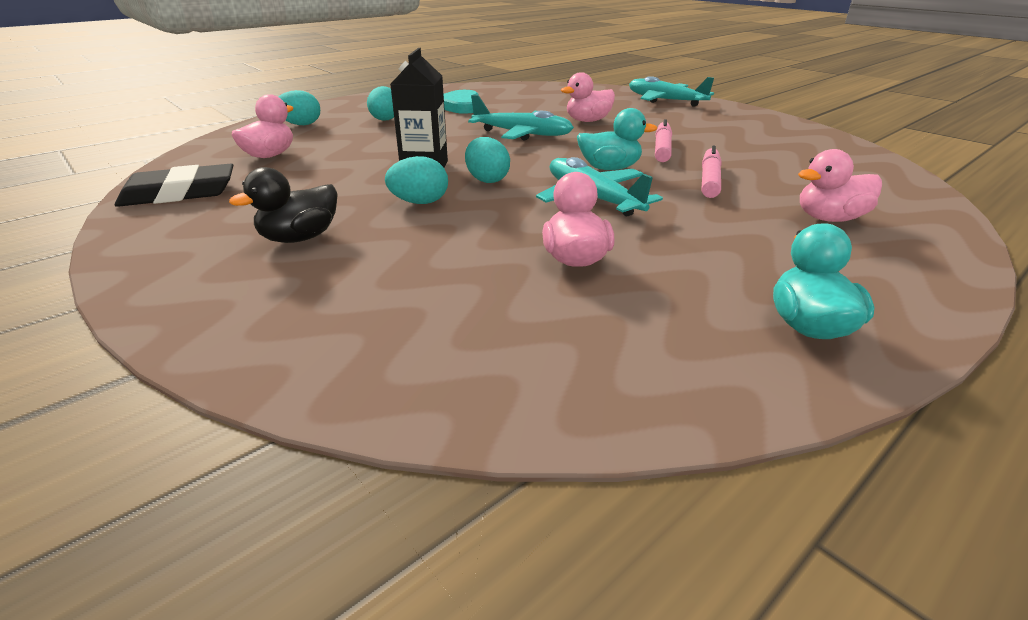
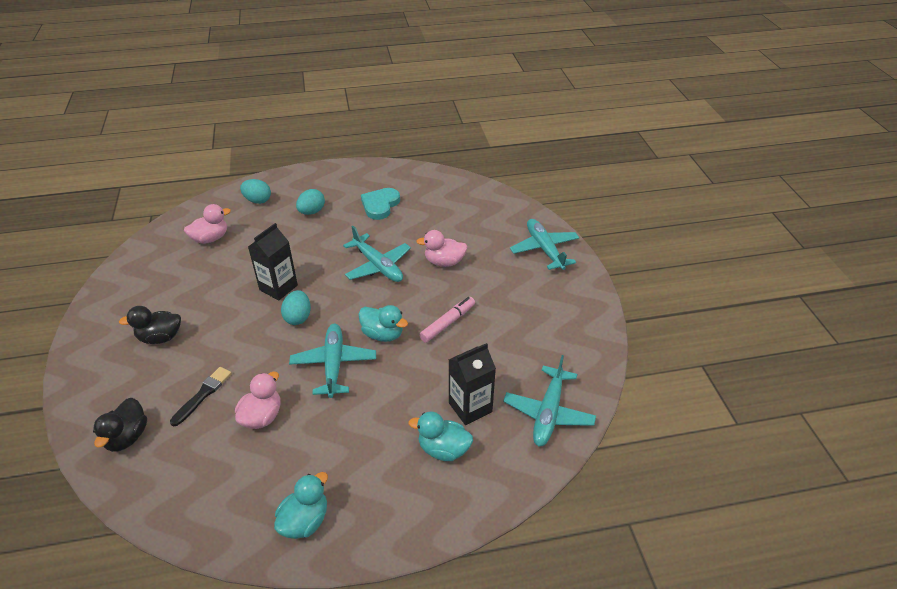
camera: 30 degrees right, 10 degrees up
black eraser [115,164,234,207] -> none
turquoise egg [385,156,448,204] -> none
pink marker [702,145,722,198] -> none
pink duck [798,149,882,222] -> turquoise duck [408,411,473,461]
none -> black duck [93,398,147,452]
none -> black brush [170,367,232,426]
none -> black carton [449,343,496,425]
none -> turquoise plane [503,355,596,447]

